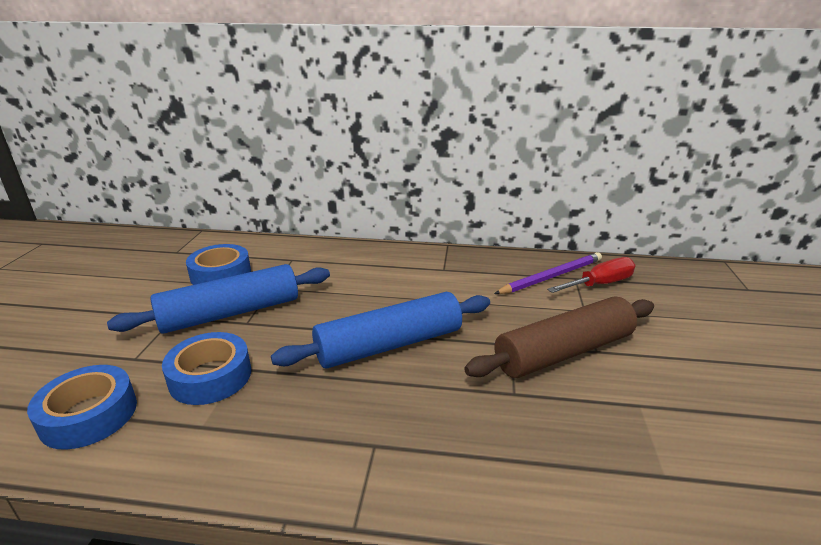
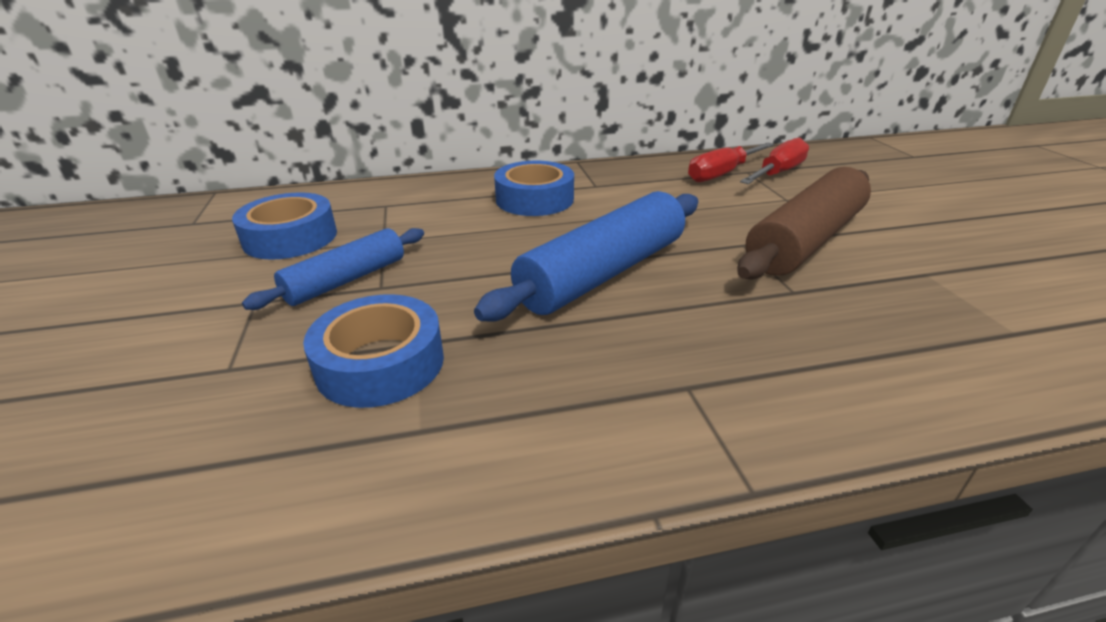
camera: 20 degrees left, 5 degrees up
blue tape [27,365,137,450] -> blue tape moved to [494,161,574,216]
blue rolling pin [107,264,330,334] -> blue rolling pin [242,228,424,310], size x0.60
purple pencil [494,252,602,294] -> red screwdriver [688,143,775,182]

